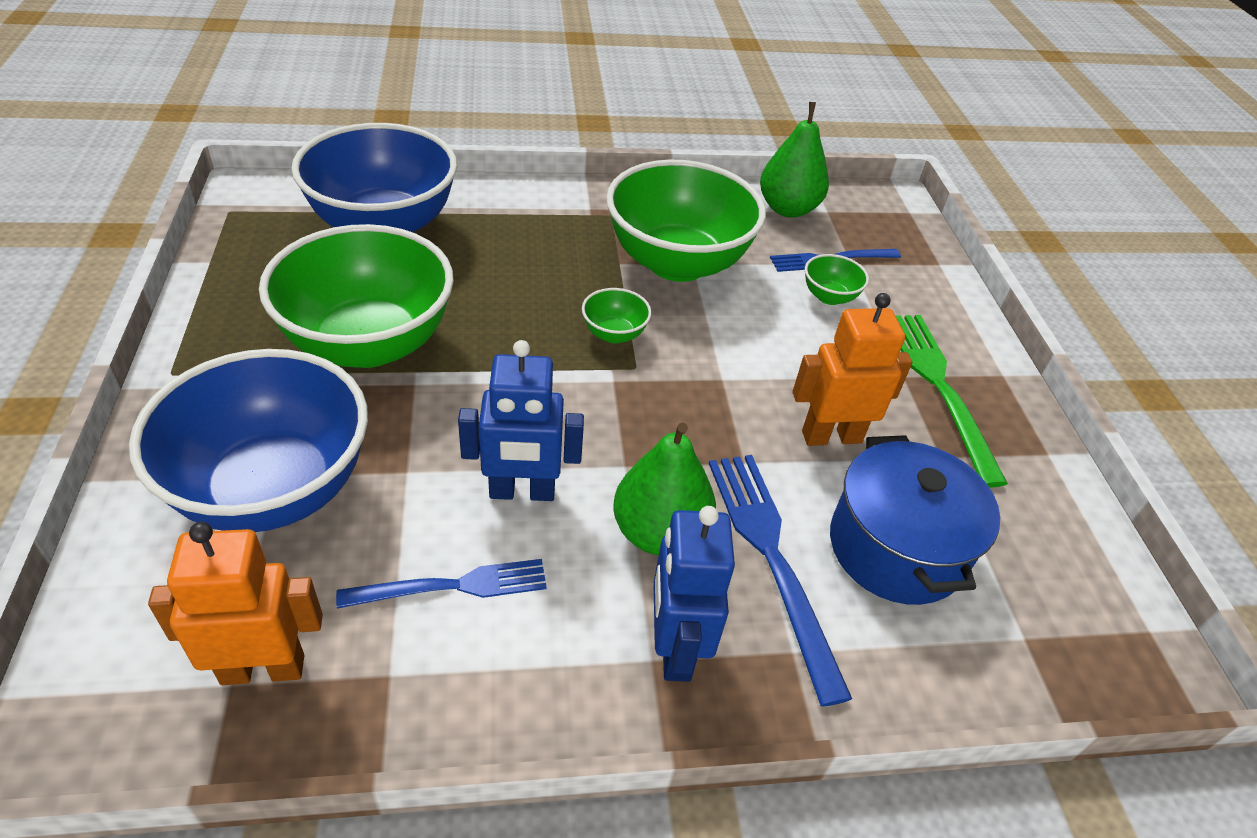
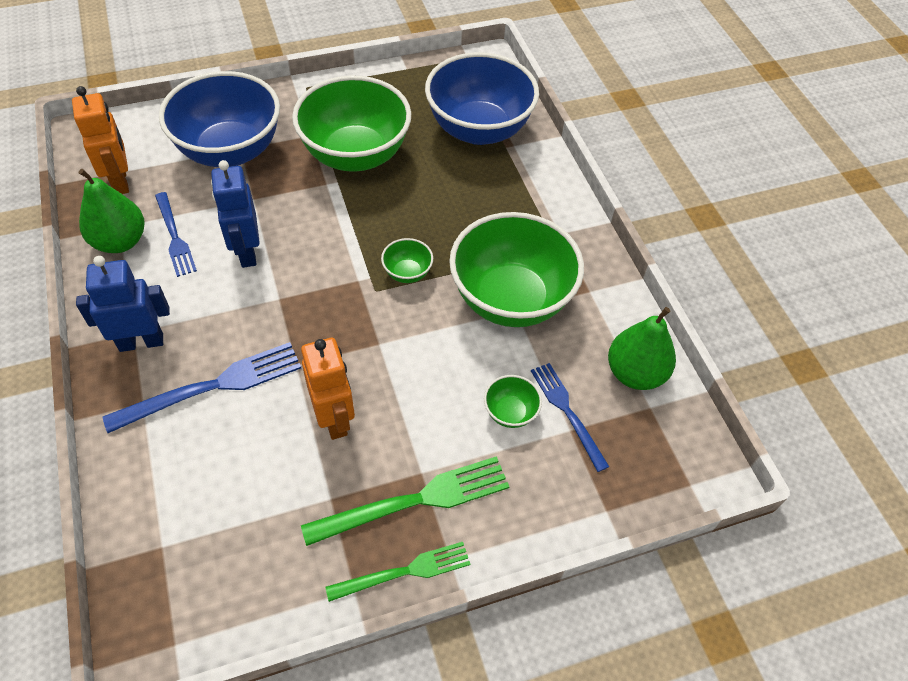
camera: 80 degrees right, 10 degrees up
green pear [613,423,716,555] -> green pear moved to [79,169,145,253]
blue pot [830,435,1000,605] -> none
none -> green fork [325,542,471,602]

